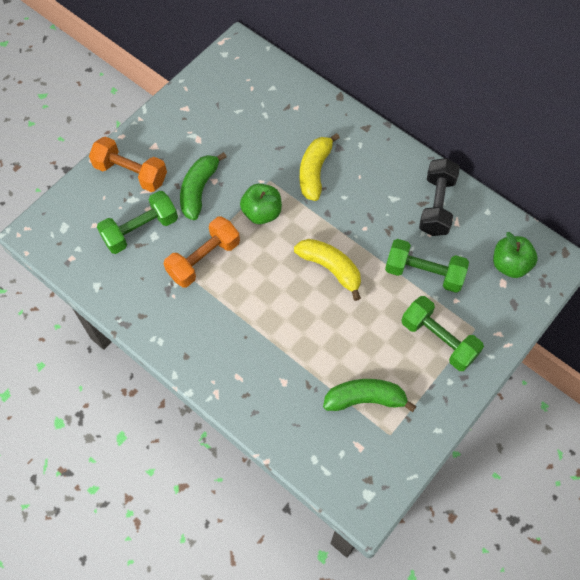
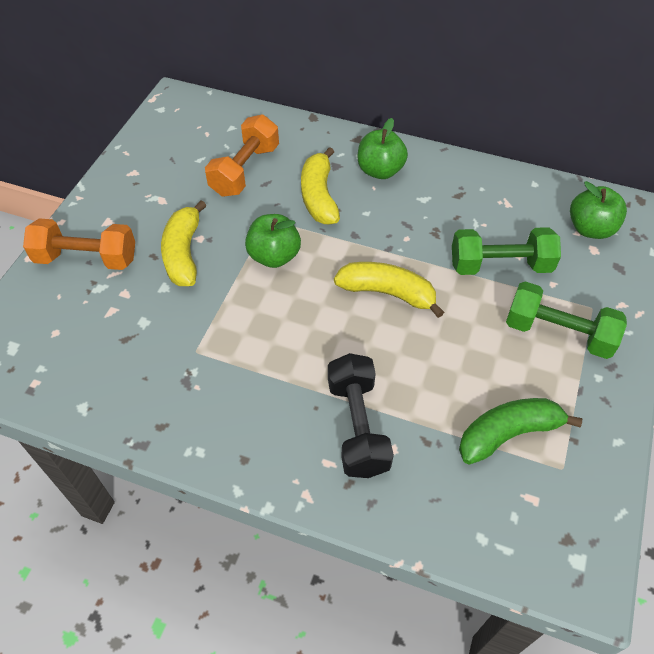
camera: 20 degrees left, 10 degrees down
green dumbbell [97,191,178,254] -> none
orange dumbbell [164,217,240,288] -> orange dumbbell moved to [205,115,279,197]
green banana [180,152,227,220] -> yellow banana [161,200,207,286]
black dumbbell [419,158,460,236] -> black dumbbell moved to [328,353,394,478]
none -> green apple [358,118,408,179]

